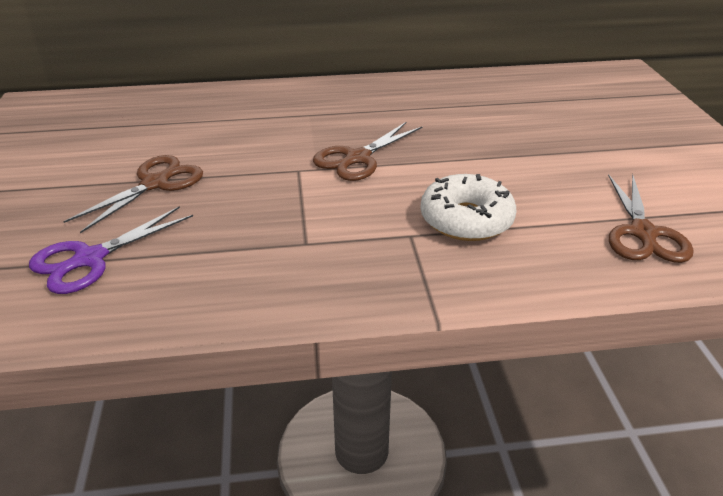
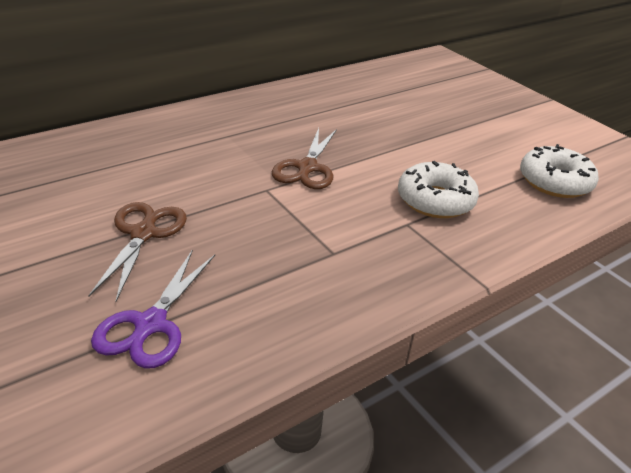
camera: 30 degrees left, 0 degrees up
brown scissors [608,174,694,263] -> white donut [520,144,599,198]

